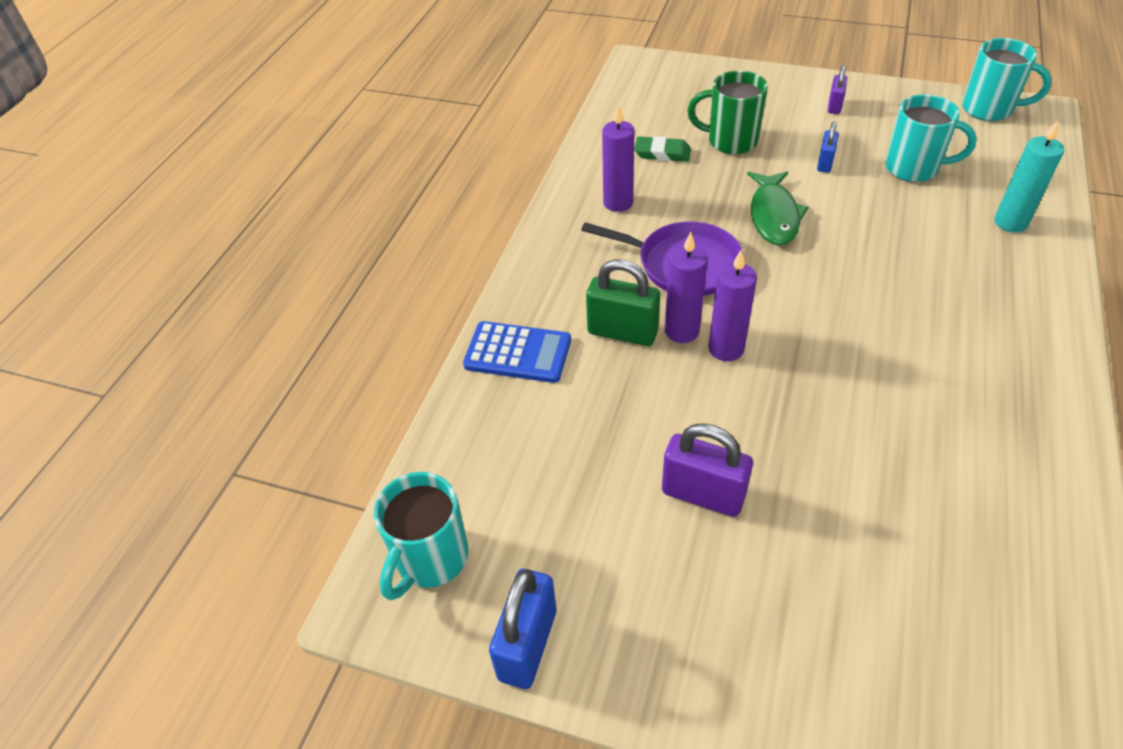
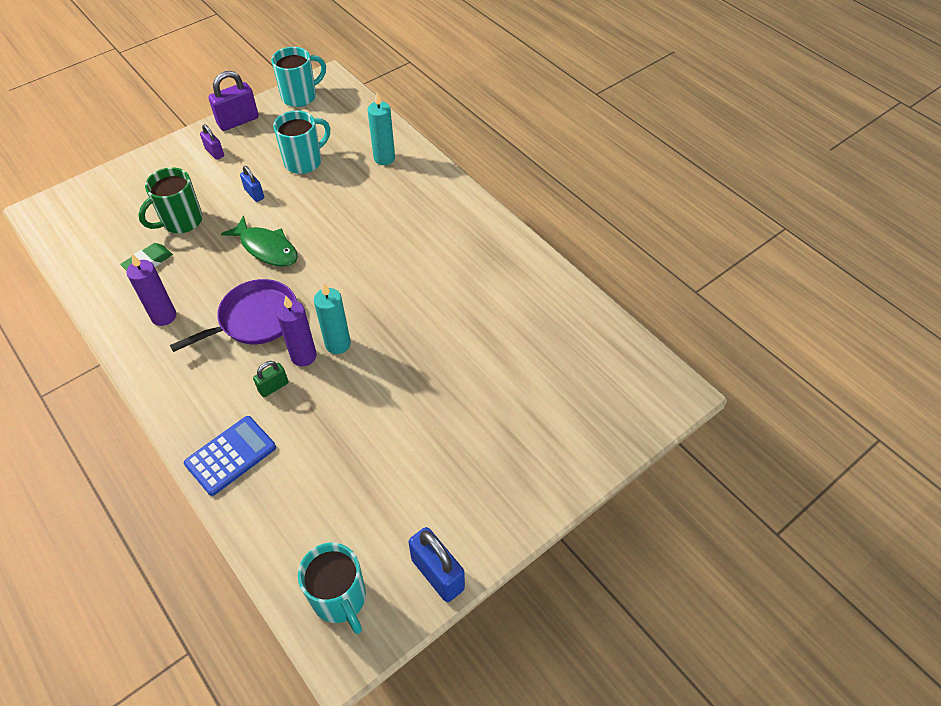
camera: 60 degrees left, 5 degrees up
green padlock [586,259,660,346] -> green padlock [253,361,289,397], size x0.57
purple padlock [662,423,753,517] -> purple padlock moved to [208,71,259,131]
purple candle [709,250,757,361] -> turquoise candle [314,283,351,354]

